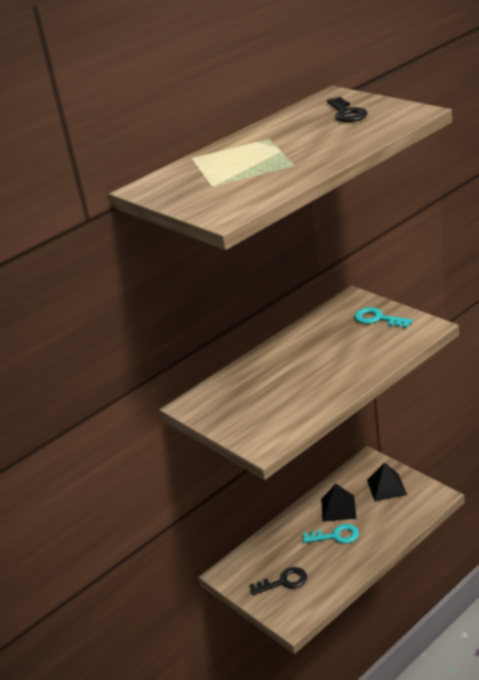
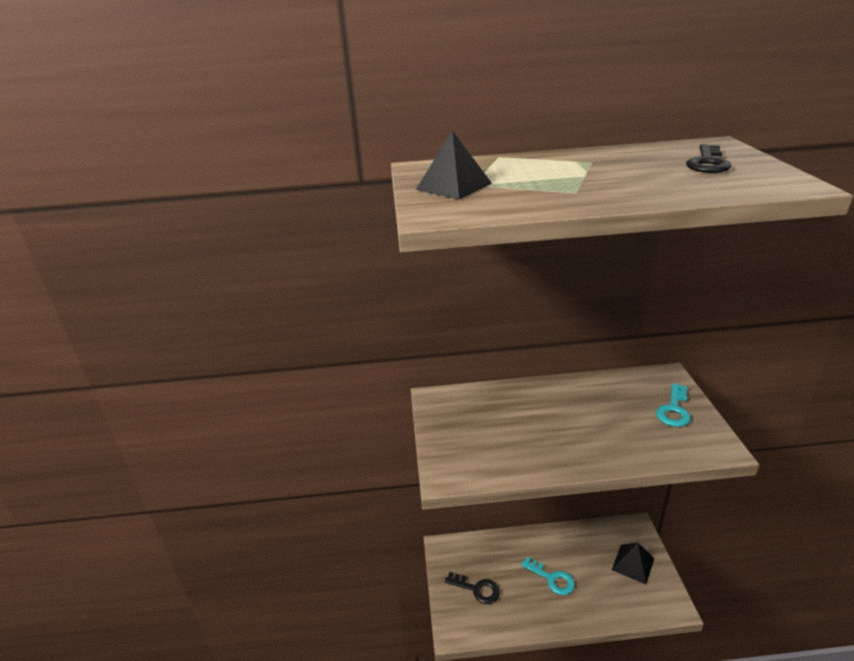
camera: 35 degrees right, 0 degrees up
black pyramid [321,484,357,522] -> black pyramid moved to [416,131,492,200]
turquoise key [354,307,413,328] -> turquoise key turned 135 degrees counterclockwise [656,383,691,427]

